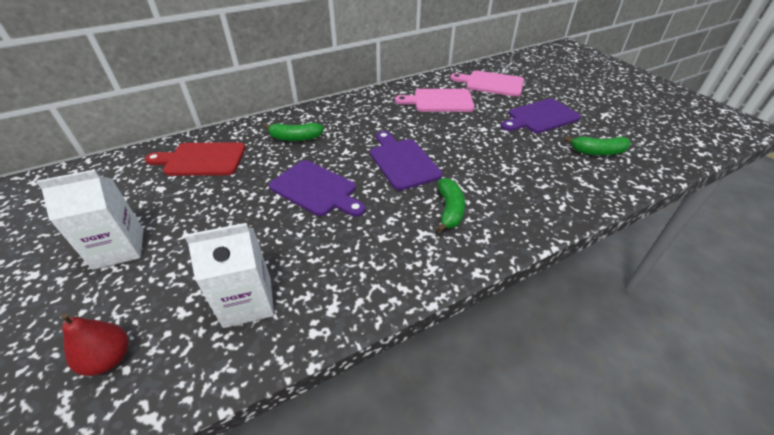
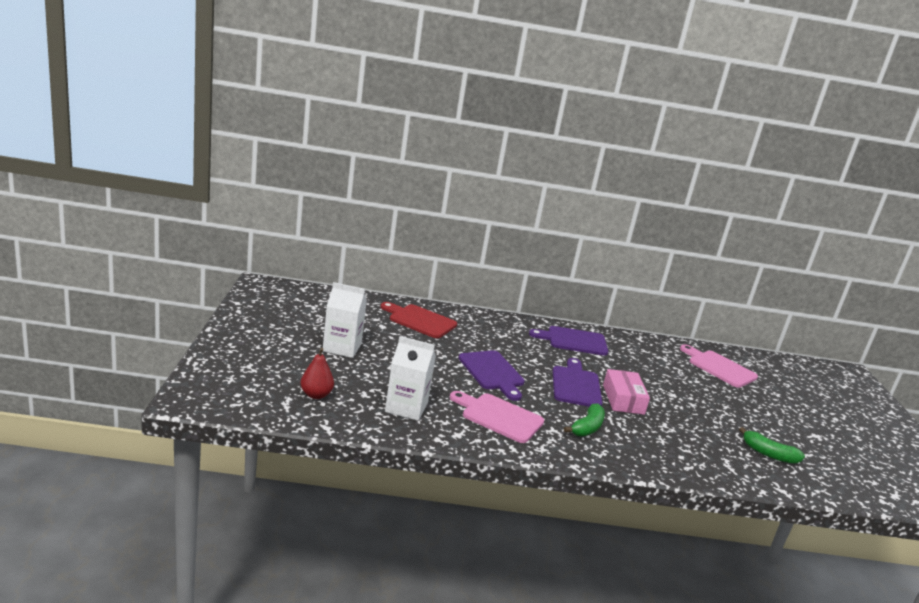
camera: 25 degrees right, 20 degrees down
green banana [264,123,324,141] -> none
pink cutting board [395,89,475,112] -> pink cutting board moved to [450,391,544,443]
purple cutting board [501,99,581,133] -> purple cutting board moved to [529,326,608,356]
none -> pink box [603,369,650,415]

